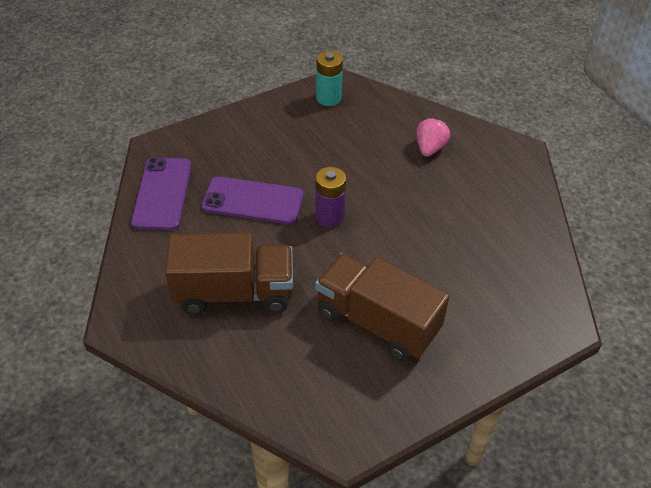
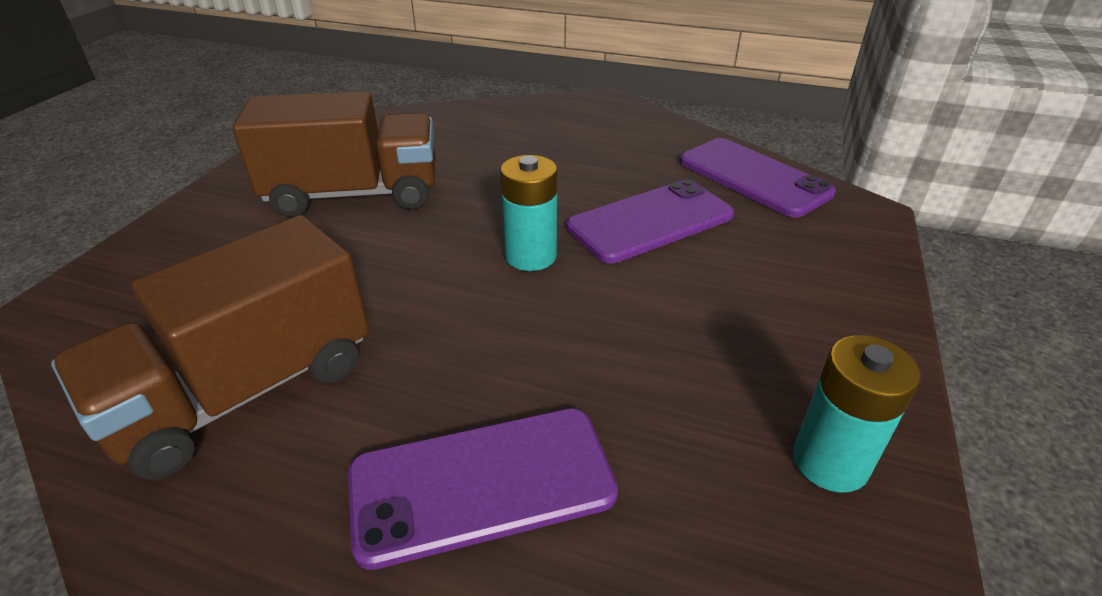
camera: 140 degrees right, 10 degrees down
brown truck [165,233,293,315] -> brown truck moved to [51,215,369,480]
purple battery [315,167,346,227] -> turquoise battery [500,155,557,271]
pink strawberry [417,118,450,157] -> purple phone [348,408,618,570]

